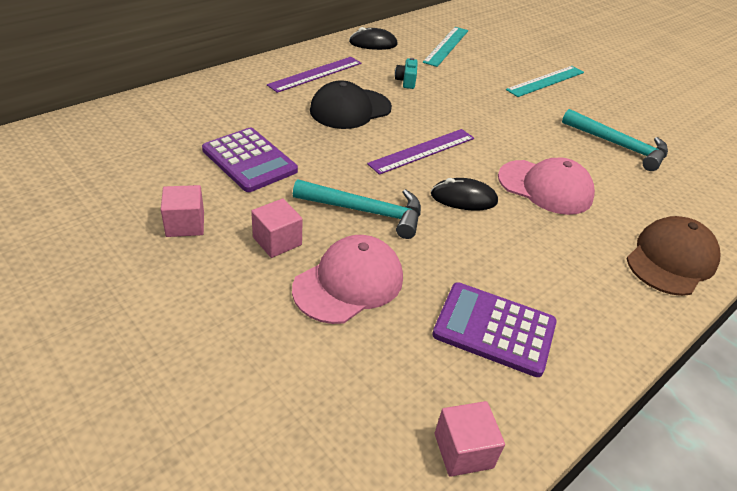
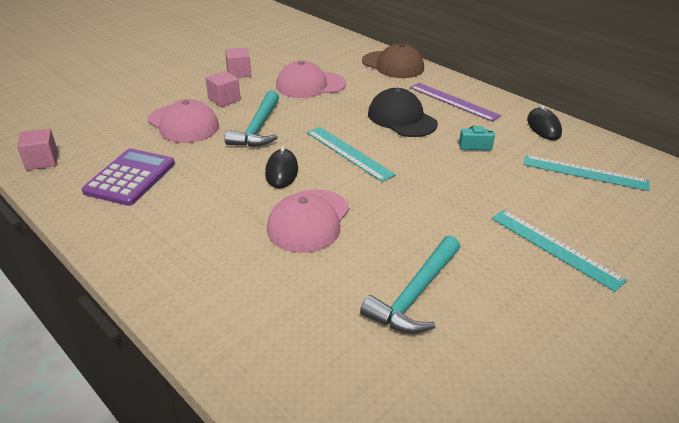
camera: 90 degrees right, 5 degrees down
purple calculator [202,128,298,192] -> pink cap [276,61,346,98]
purple ruler [367,129,474,175] -> turquoise ruler [307,127,396,182]
brown cap [626,216,720,296] -> brown cap moved to [362,44,424,78]

